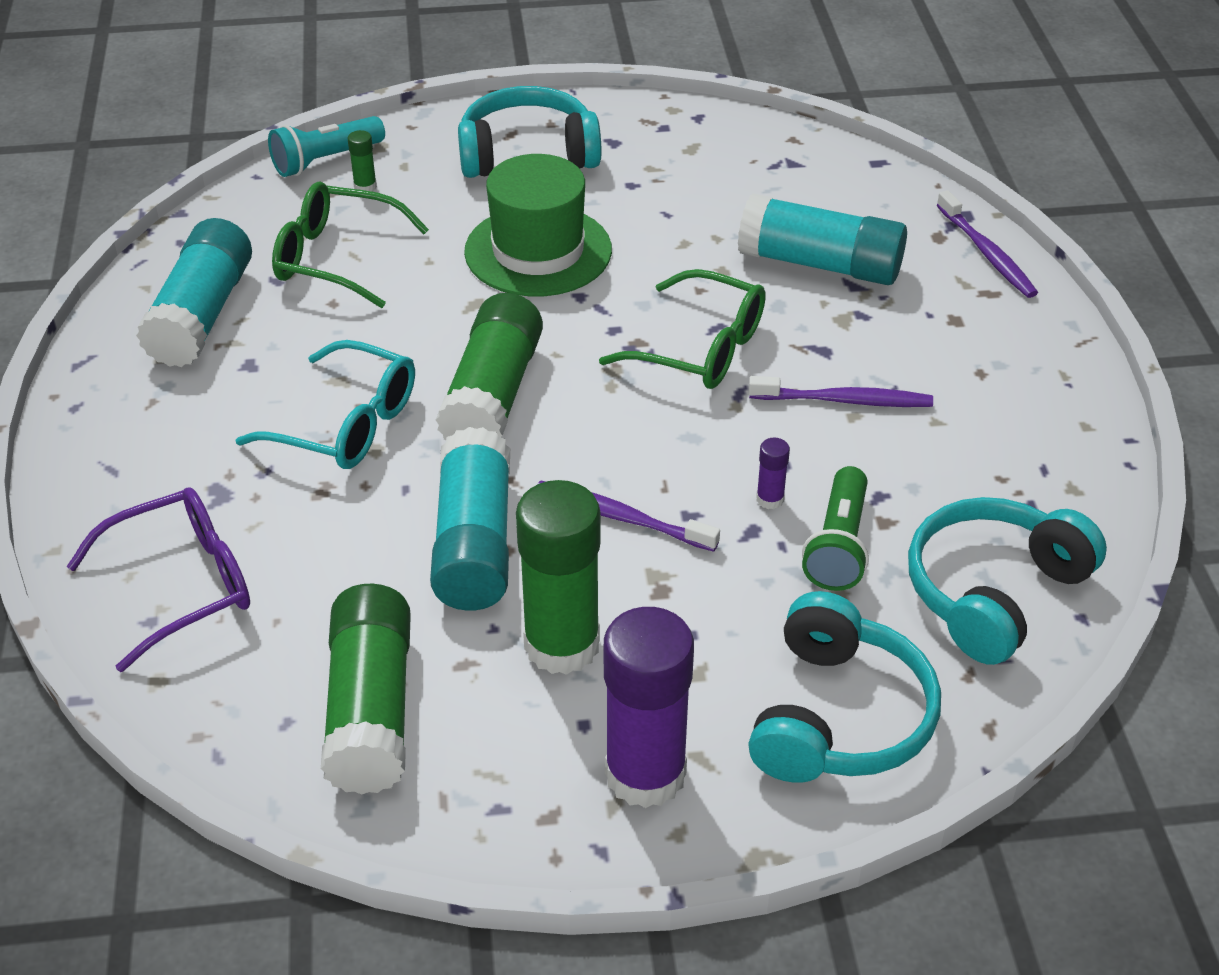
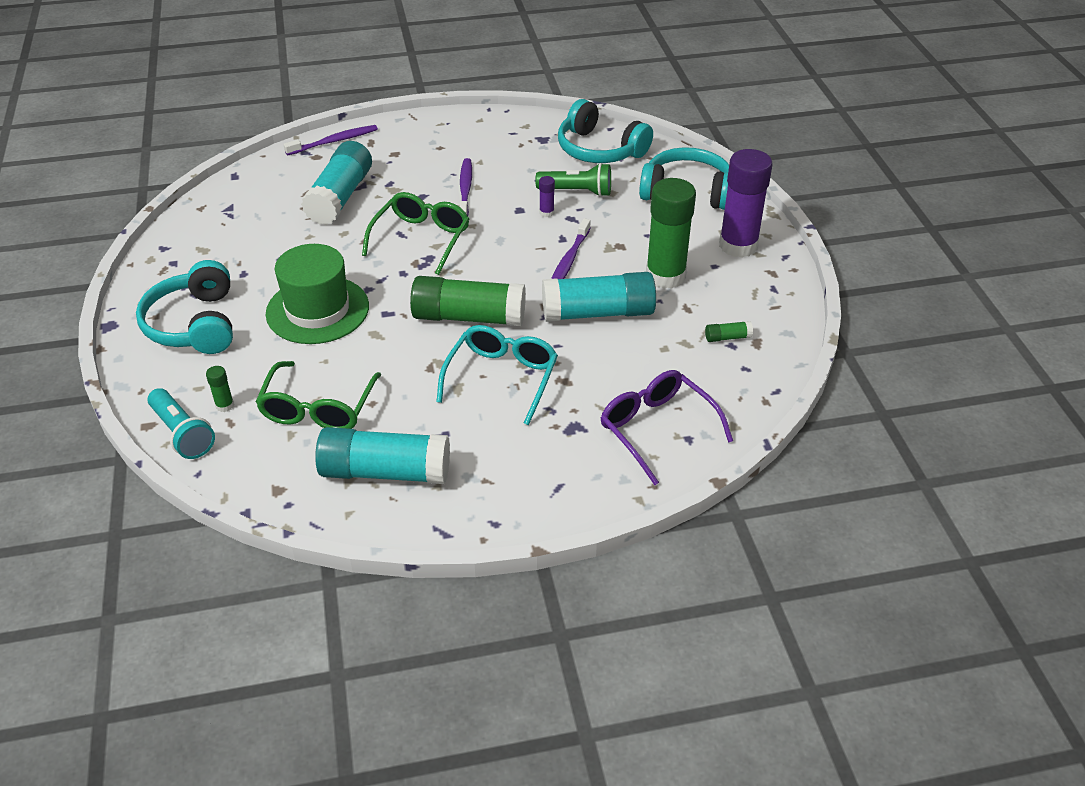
camera: 95 degrees left, 0 degrees up
green glue stick [321,584,411,794] -> green glue stick [705,321,753,342], size x0.40

